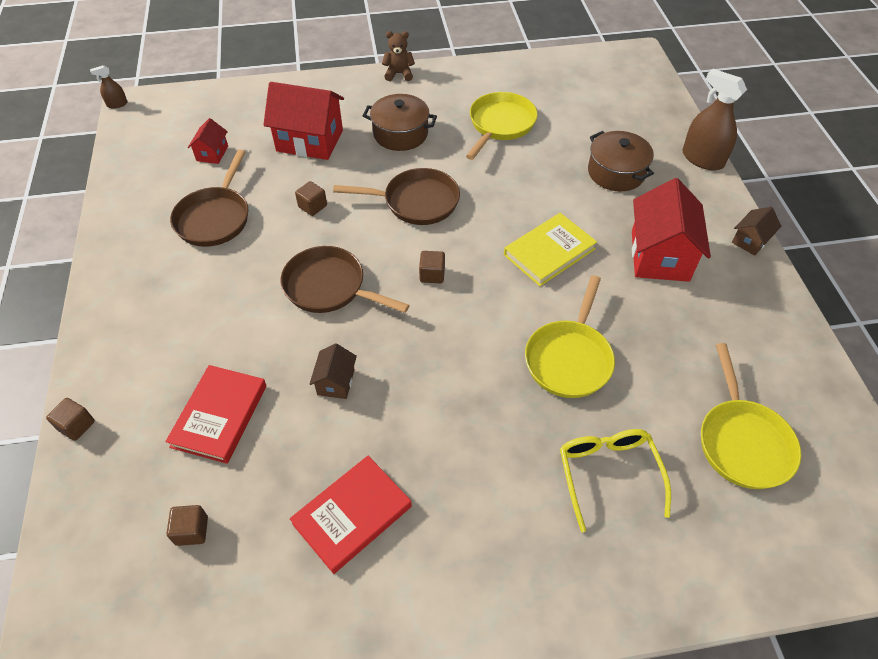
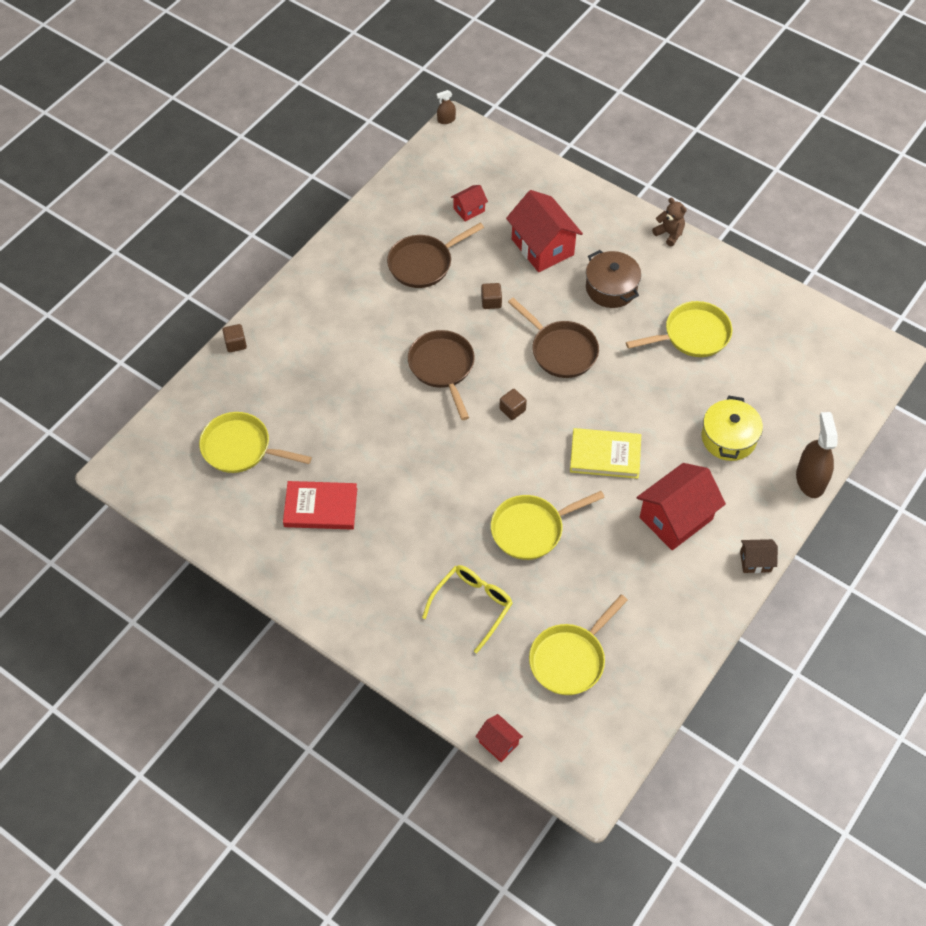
camera: 45 degrees right, 5 degrees up
brown spray bottle [90,65,128,108] -> brown spray bottle turned 45 degrees counterclockwise [437,90,456,124]
red book [165,365,266,464] -> none
brown cube [167,505,208,546] -> yellow pan [199,412,312,473]
brown house [309,343,357,399] -> none
brown pot [588,131,654,192] -> yellow pot [702,395,763,461]
none -> red house [475,714,523,762]

